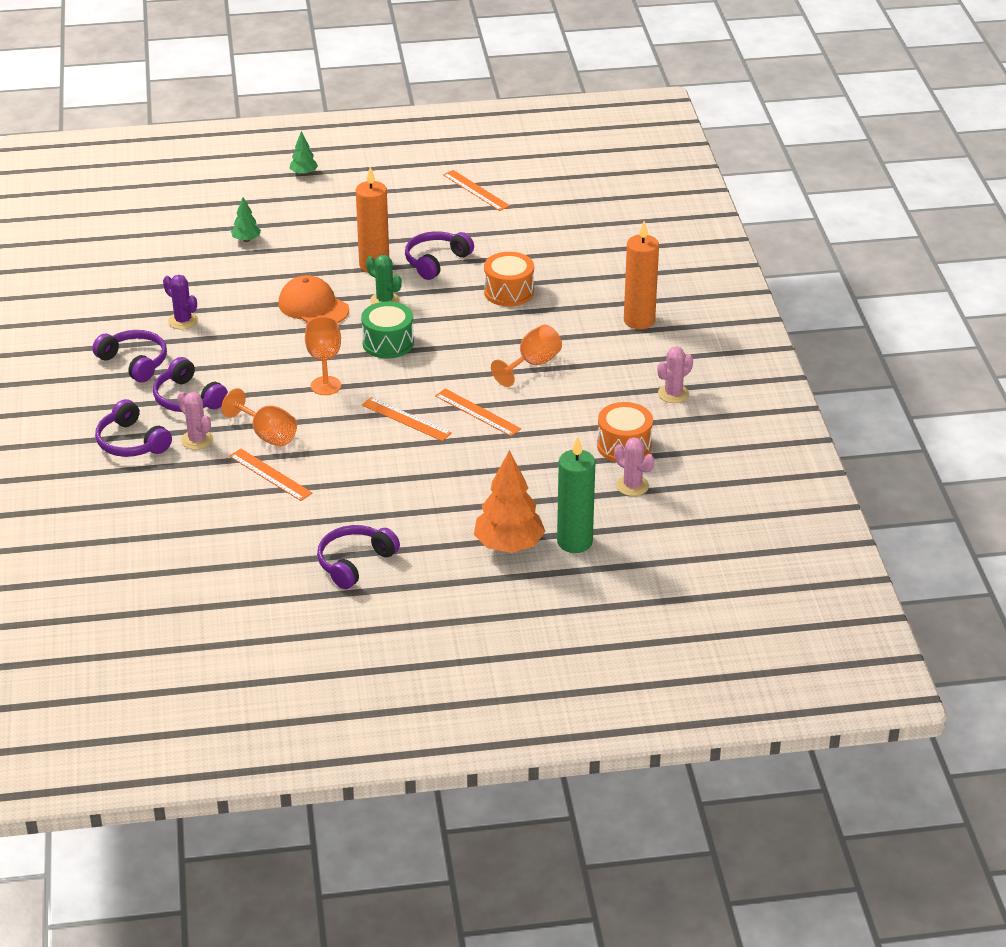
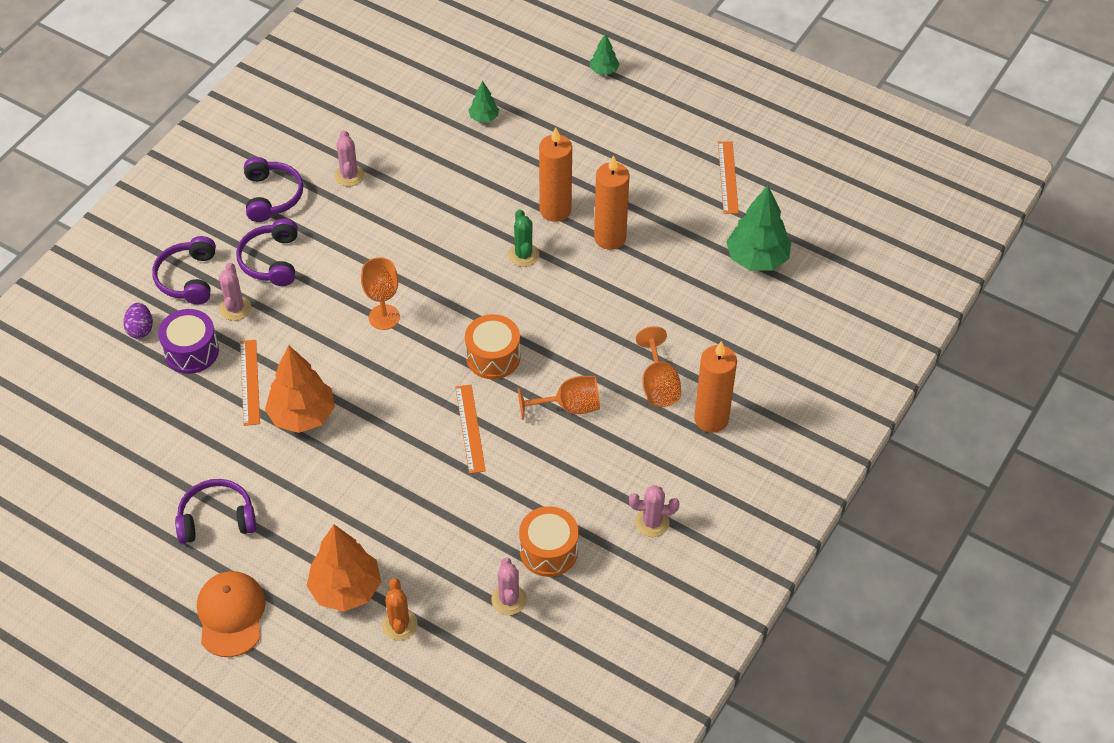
camera: 40 degrees right, 15 degrees up
purple cactus [163,275,198,329] -> pink cactus [334,130,364,187]
orange goblet [221,388,297,447] -> orange goblet moved to [636,326,681,407]
orange cap [278,275,349,323] -> orange cap moved to [197,571,266,657]
green drum [361,302,414,359] -> none
orange ruler [362,397,452,441] -> none
purple headphones [405,231,474,280] -> orange candle [594,155,629,250]
orange drum [484,252,534,307] -> orange drum moved to [465,314,520,379]
green candle [557,437,595,553] -> orange cactus [382,578,418,640]
none -> purple egg [123,303,153,339]
none -> purple drum [158,309,219,374]
none -> orange tree [265,345,335,433]
none -> green tree [726,185,791,271]

